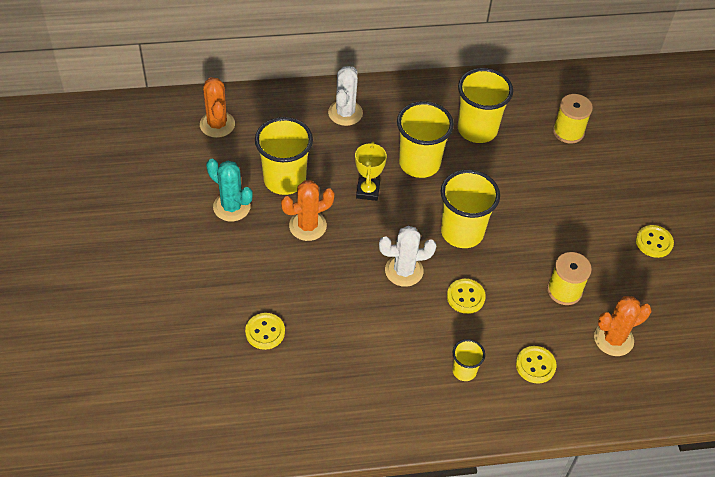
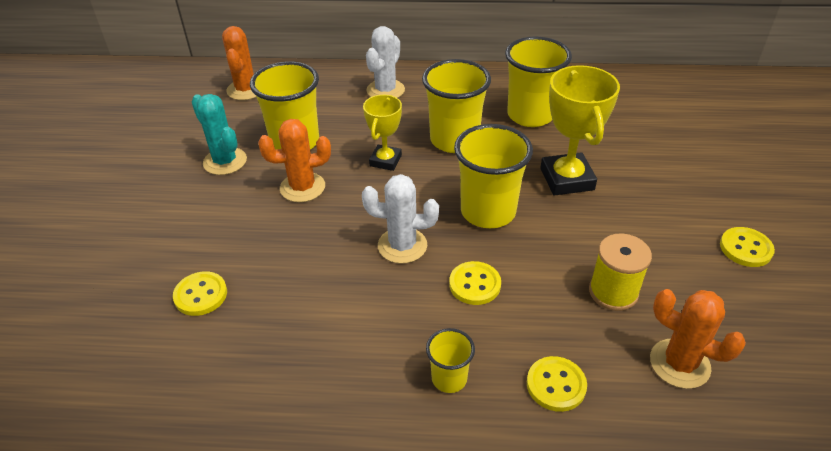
camera: 15 degrees right, 10 degrees down
yellow spool [553,94,593,144] -> none
orange cactus [594,296,652,356] -> orange cactus turned 45 degrees clockwise [650,289,746,389]
none -> yellow trophy [540,65,620,196]

